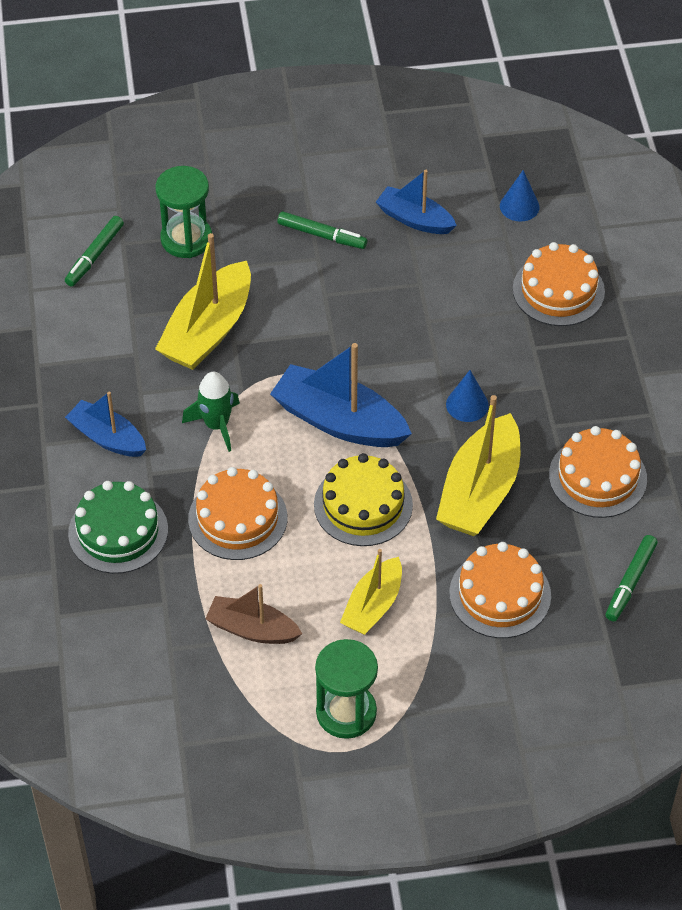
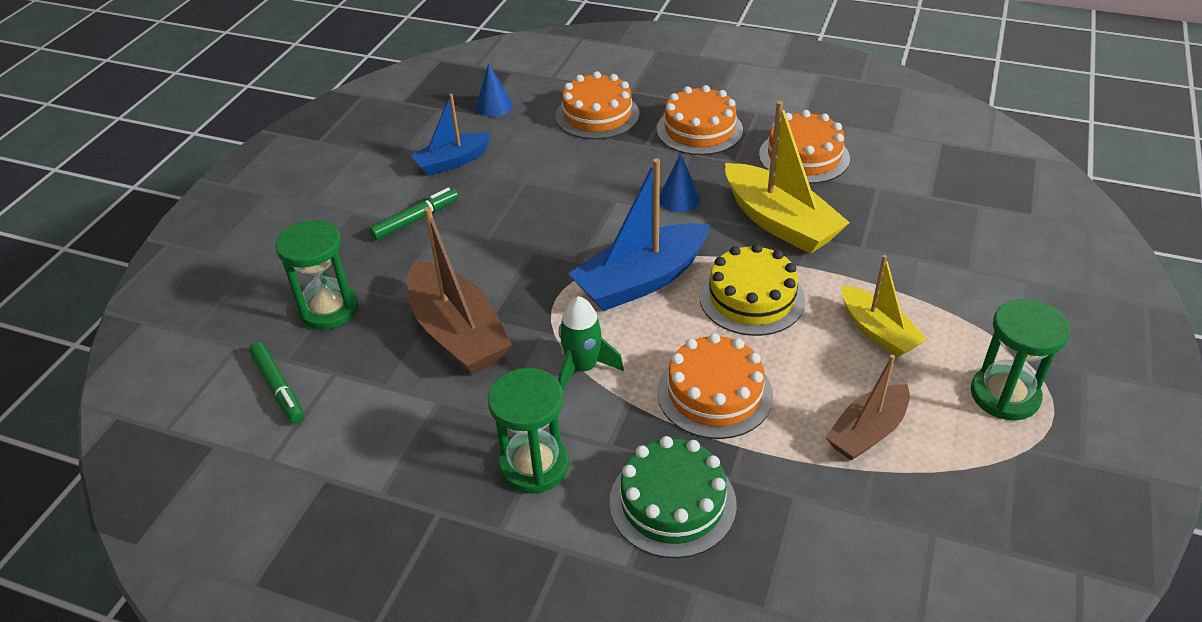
camera: 60 degrees left, 10 degrees down
blue boat [65,391,146,457] -> green hourglass [488,368,569,493]
yellow boat [155,233,251,370] -> brown boat [407,207,512,374]
orange cake [449,542,551,638] -> orange cake moved to [657,85,743,155]
green marker [606,535,658,621] -> none

